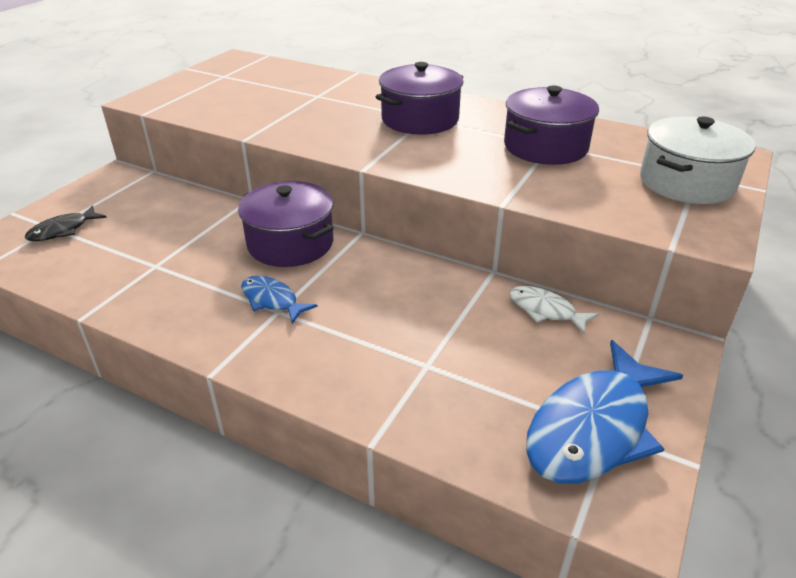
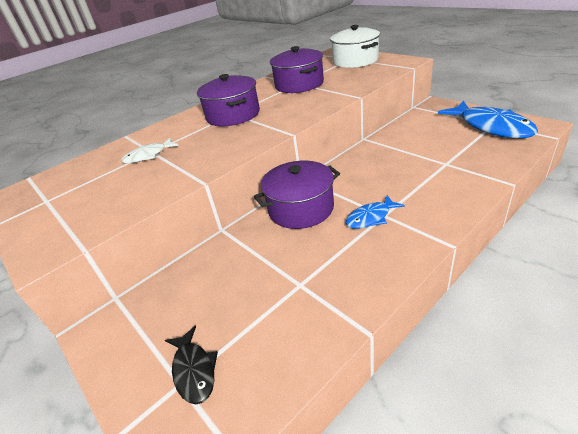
camera: 65 degrees left, 0 degrees up
white fish [509,286,599,334] -> white fish moved to [121,138,179,163]

